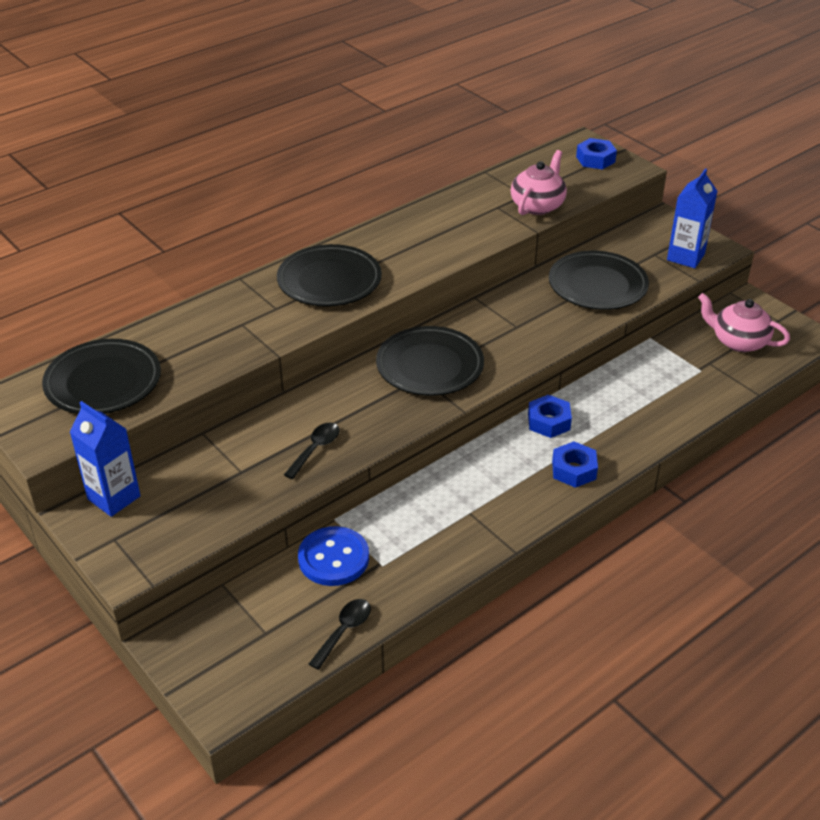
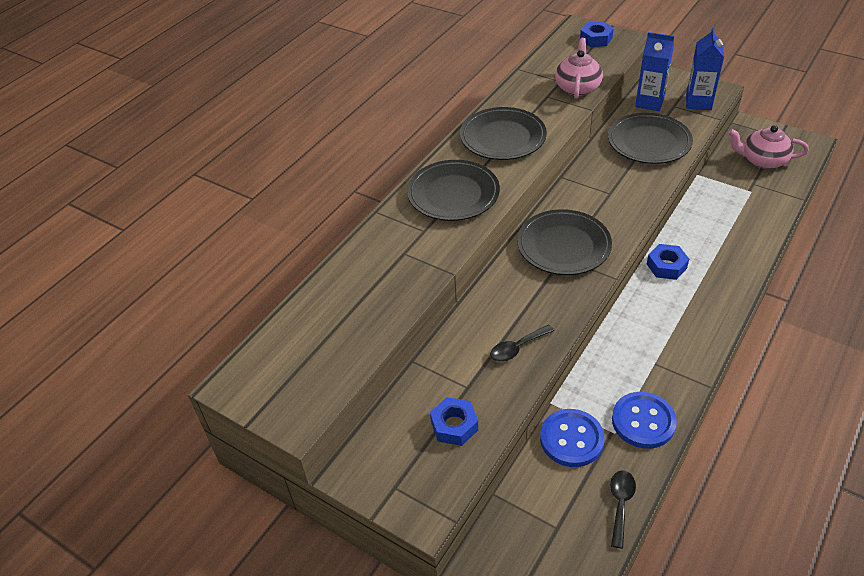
camera: 15 degrees left, 5 degrees up
black plate [42,339,161,414] -> black plate moved to [460,107,547,160]
blue carton [70,401,141,517] -> blue carton moved to [635,32,674,111]
black spoon [284,423,340,479] -> black spoon turned 135 degrees counterclockwise [490,325,554,362]
blue nut [552,441,598,488] -> blue nut moved to [430,397,478,446]
none -> blue button [612,392,677,449]

